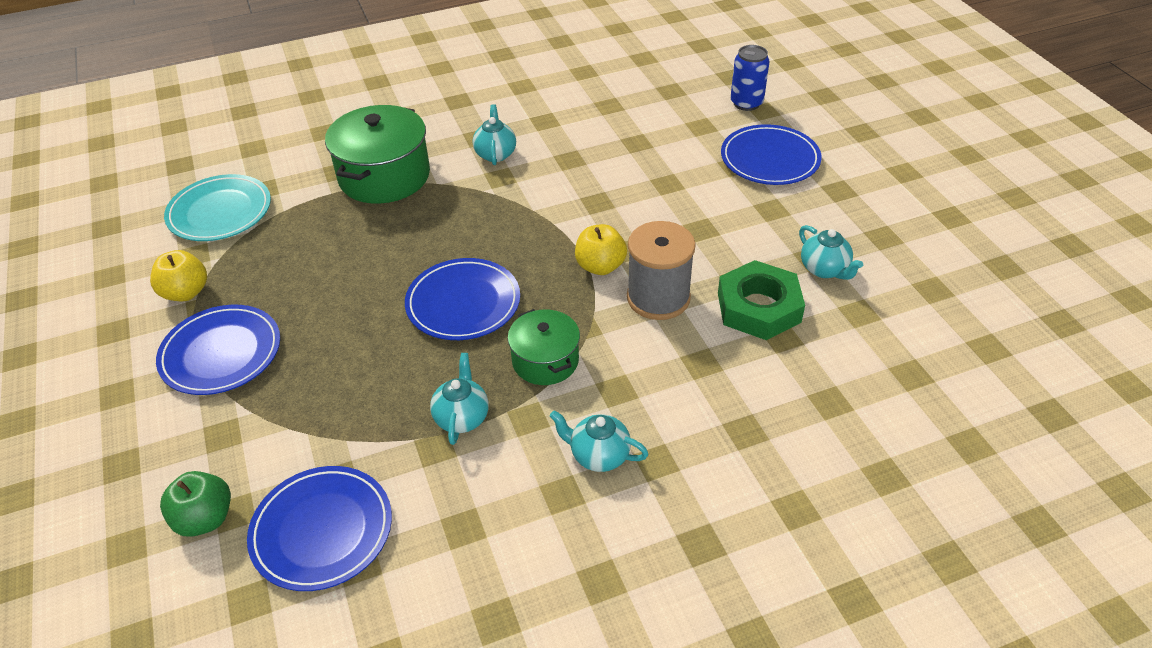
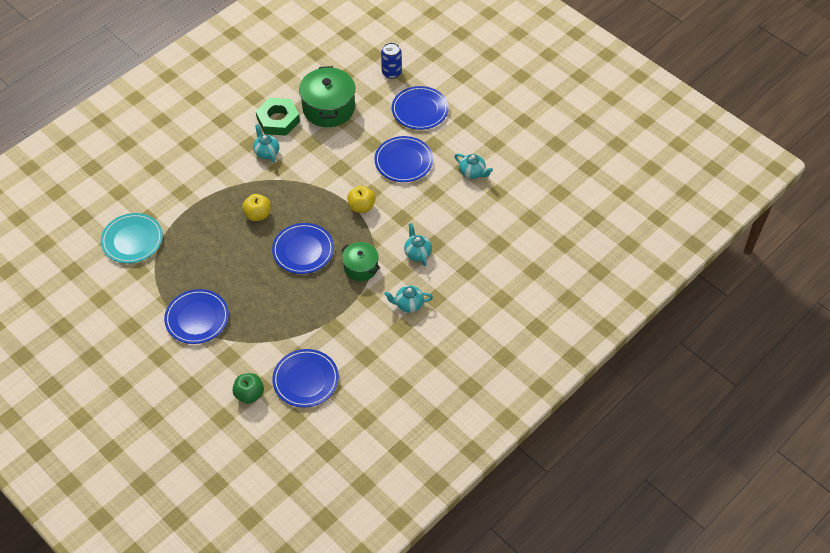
camera: 25 degrees left, 10 degrees up
yellow apple [150,250,207,301] -> yellow apple moved to [242,194,271,221]
green pot [325,105,430,204] -> green pot moved to [299,66,355,127]
turquoise teapot [430,353,489,445] -> turquoise teapot moved to [404,223,432,266]
grey spool [627,221,696,320] -> none
green nut [718,260,805,340] -> green nut moved to [256,98,300,136]
none -> blue plate [375,136,433,182]

